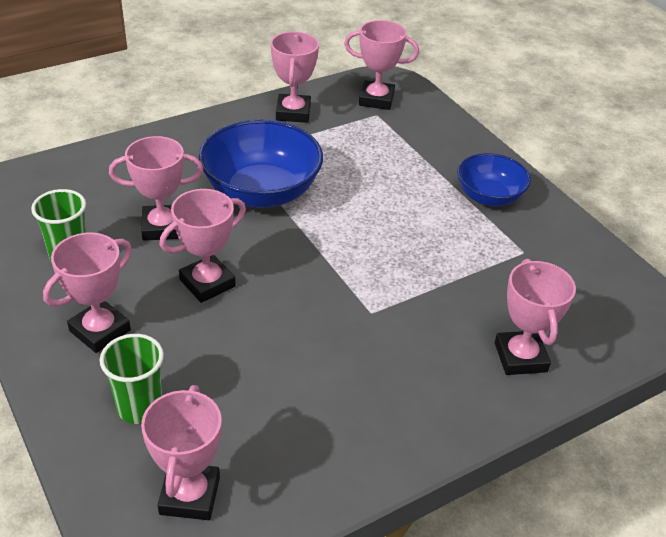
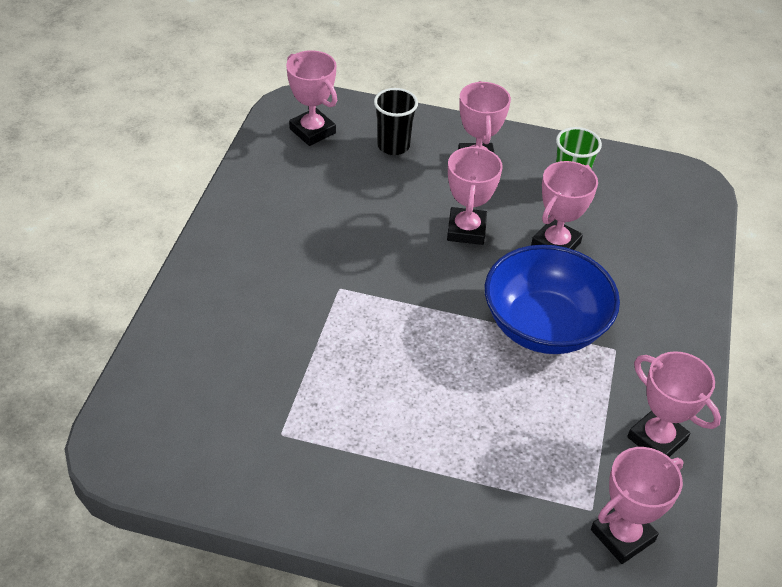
camera: 135 degrees right, 5 degrees up
green cup [100,334,164,424] -> black cup [374,88,418,155]
blue bowl [457,153,531,206] -> none
pink trophy [495,259,576,375] -> none

